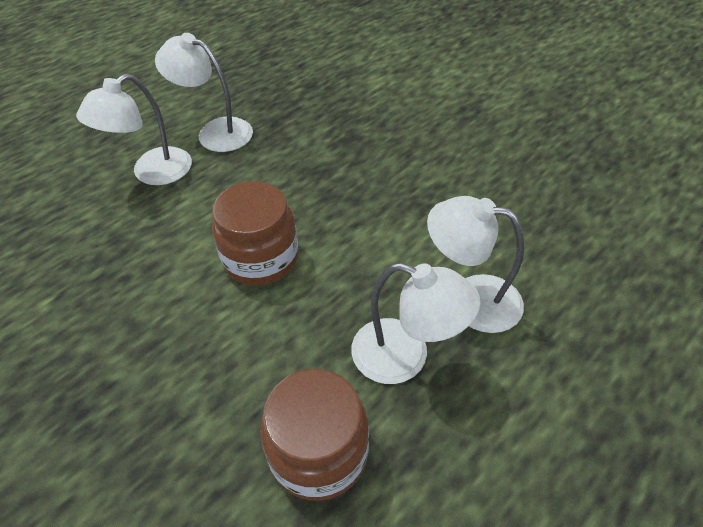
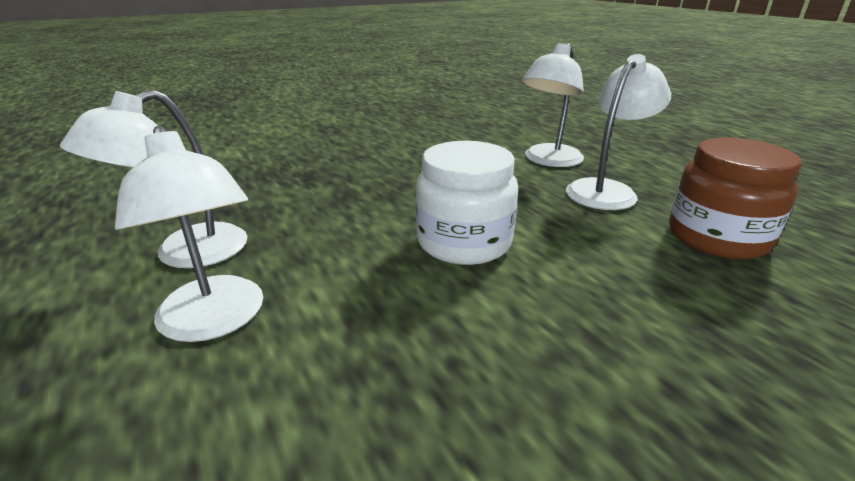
camera: 75 degrees left, 20 degrees down
brown jar [212,181,298,286] -> white jar [416,141,518,265]

